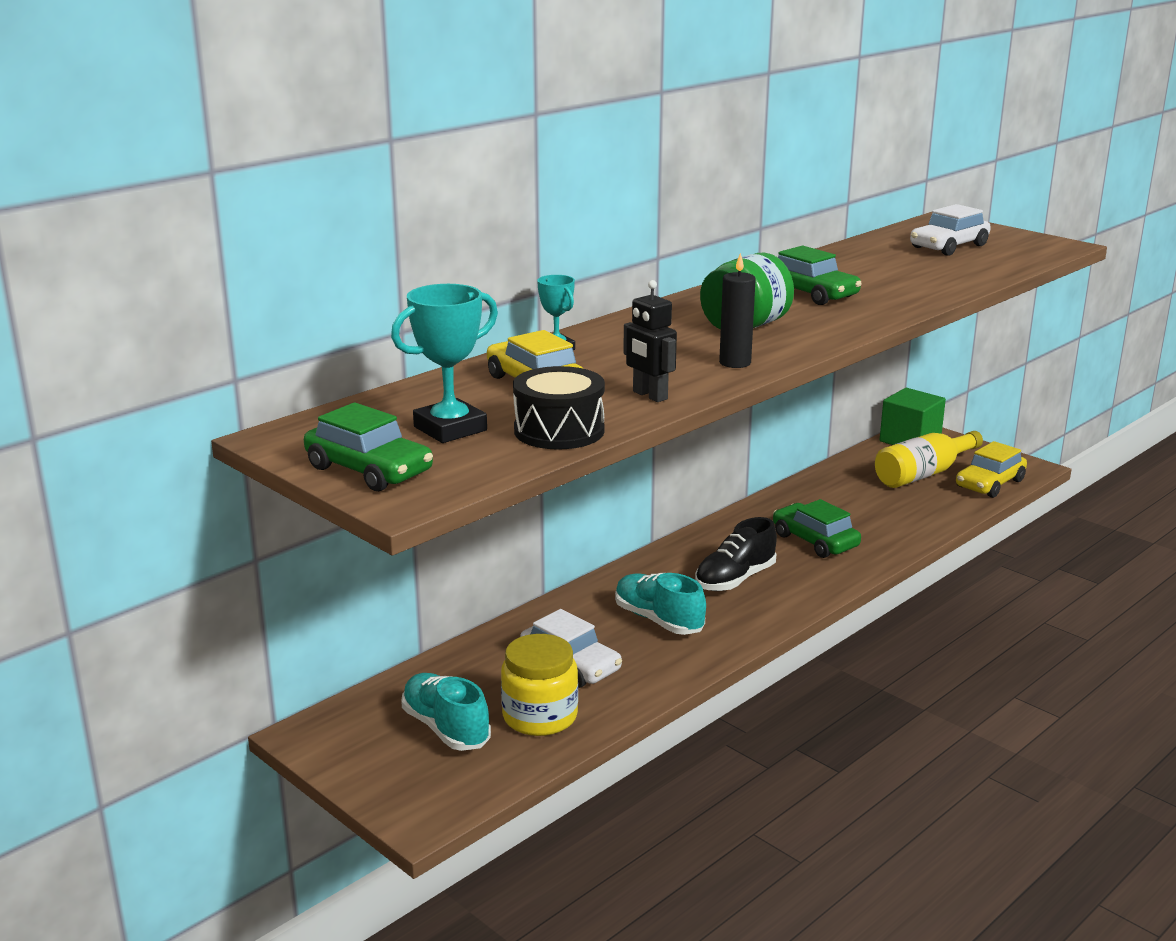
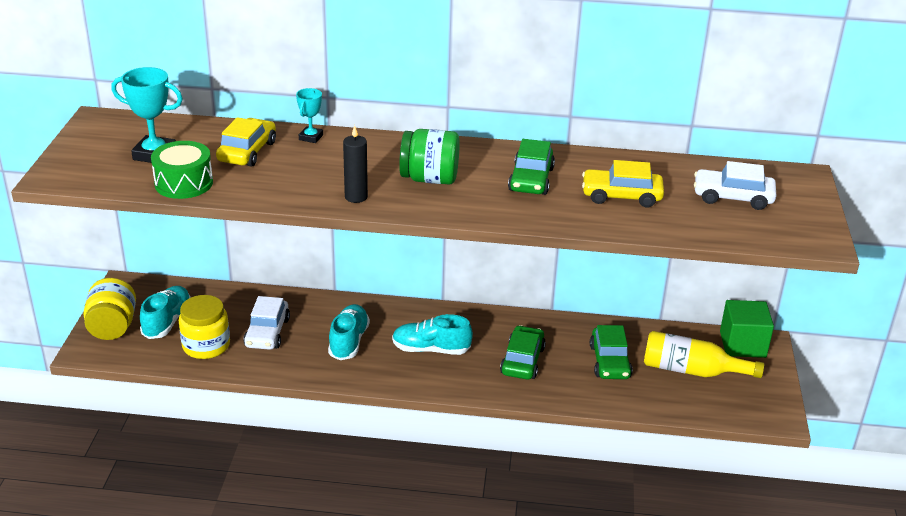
camera: 50 degrees right, 10 degrees up
green car [304,402,433,491] -> green car moved to [590,325,633,379]
black drum [513,366,605,449] -> green drum [151,141,213,199]
black robot [623,280,677,402] -> none
black shoe [695,517,777,591] -> turquoise shoe [392,314,473,355]
yellow car [956,441,1027,498] -> yellow car moved to [582,160,664,208]
none -> yellow jar [83,278,136,340]

